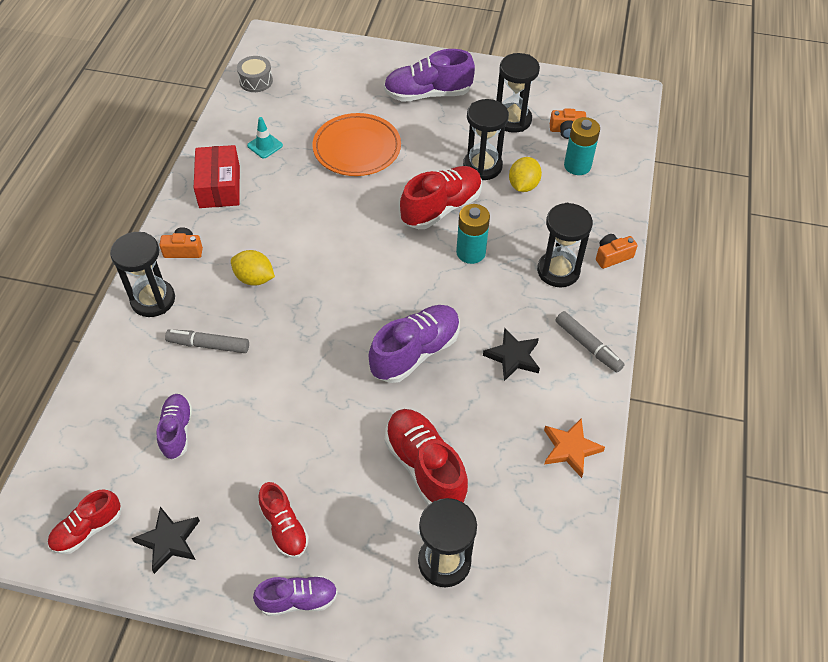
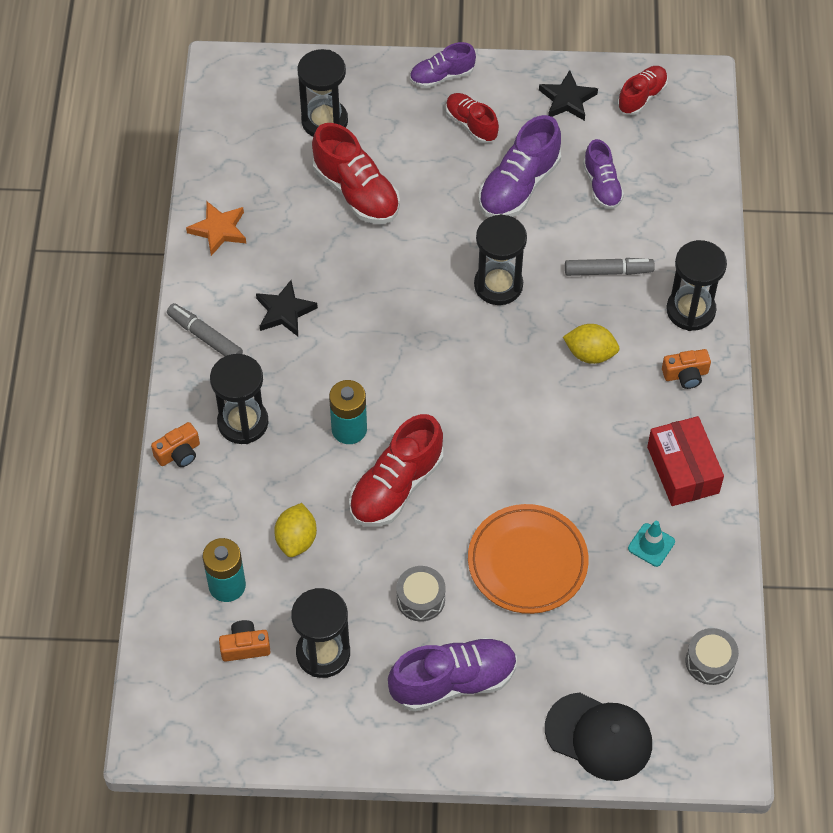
camera: 170 degrees right, 5 degrees up
purple shoe [369,305,460,383] -> purple shoe moved to [478,115,561,217]
black hourglass [463,99,509,180] -> black hourglass moved to [474,214,527,305]
none -> grey drum [396,566,446,622]
none -> black cap [545,692,652,781]

